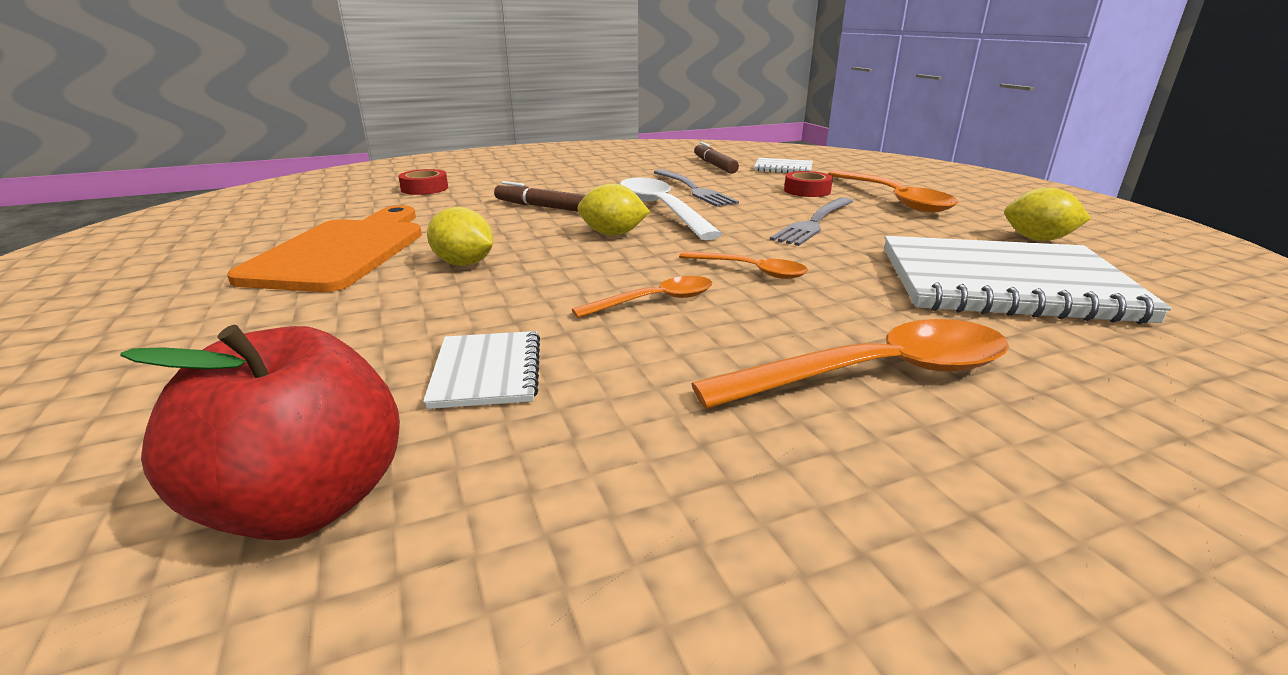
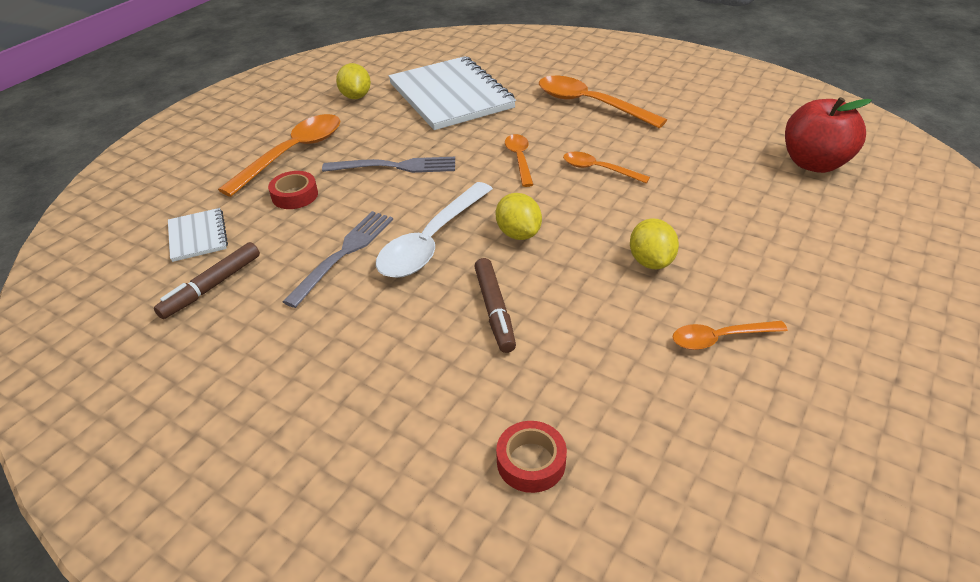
camera: 125 degrees left, 15 degrees up
orange cutting board [227,205,422,292] -> orange spoon [672,321,788,350]
white notebook [423,331,540,409] -> none

